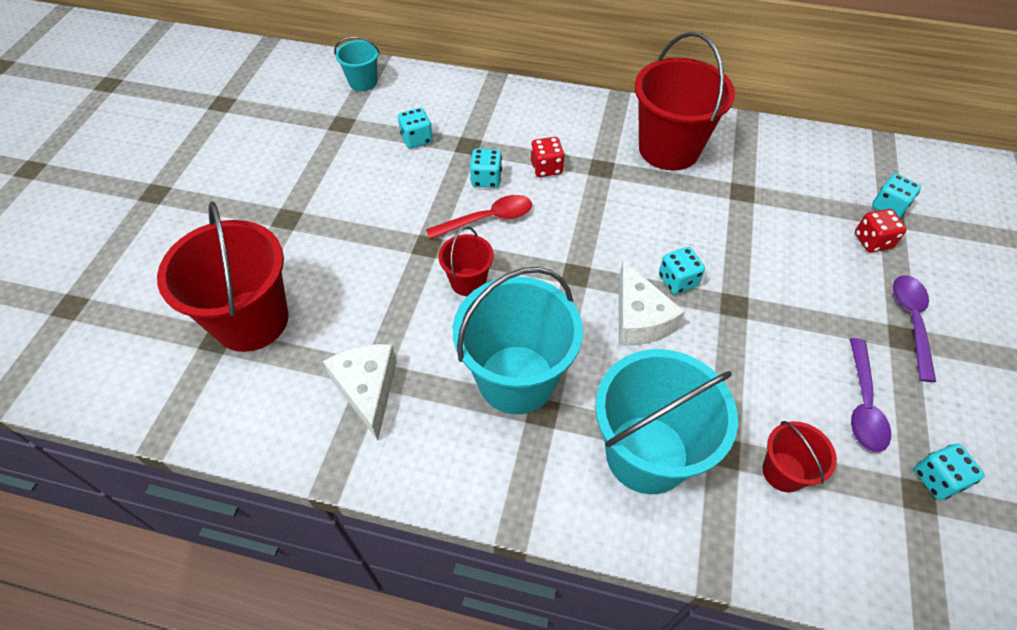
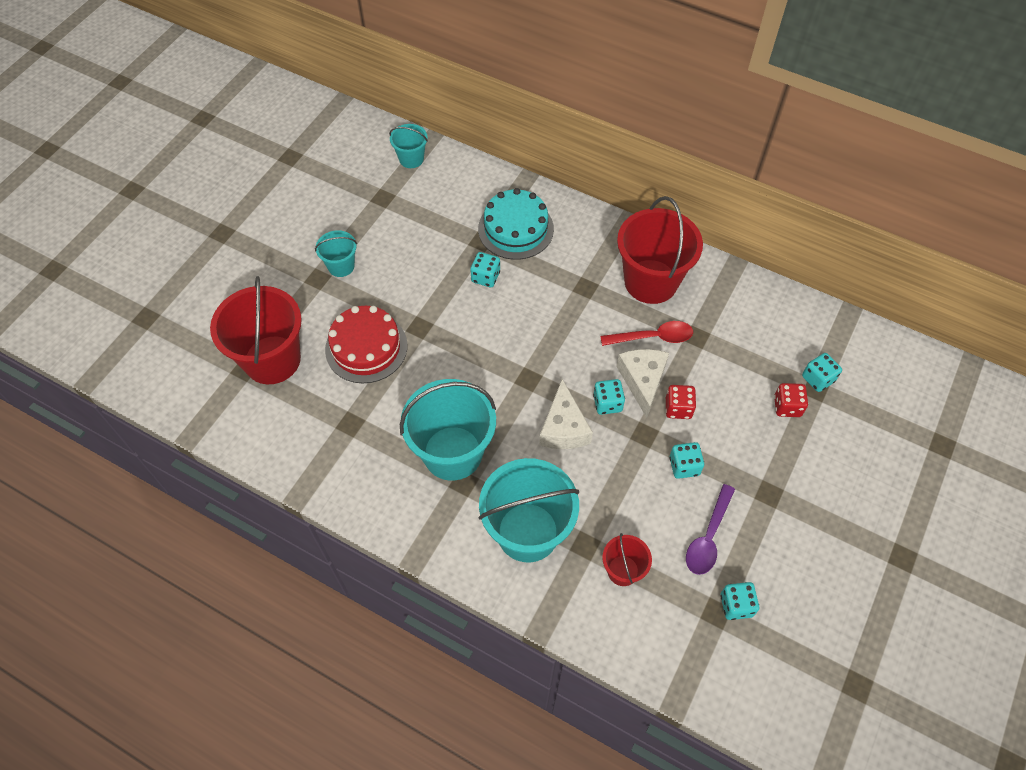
camera: 15 degrees right, 5 degrees up
white cheese [323,344,397,440] -> white cheese moved to [616,349,669,418]
turquoise dice [398,108,433,148] -> turquoise dice moved to [670,442,704,479]
red spoon [426,195,532,239] -> red spoon moved to [600,321,693,346]
red bucket [438,226,494,296] -> none
red dice [531,137,565,177] -> red dice moved to [666,385,696,419]
purple spoon [893,275,936,382] -> none
none -> turquoise bucket [315,230,357,277]
none -> red cake [325,306,407,383]
none -> turquoise cake [478,188,554,260]

